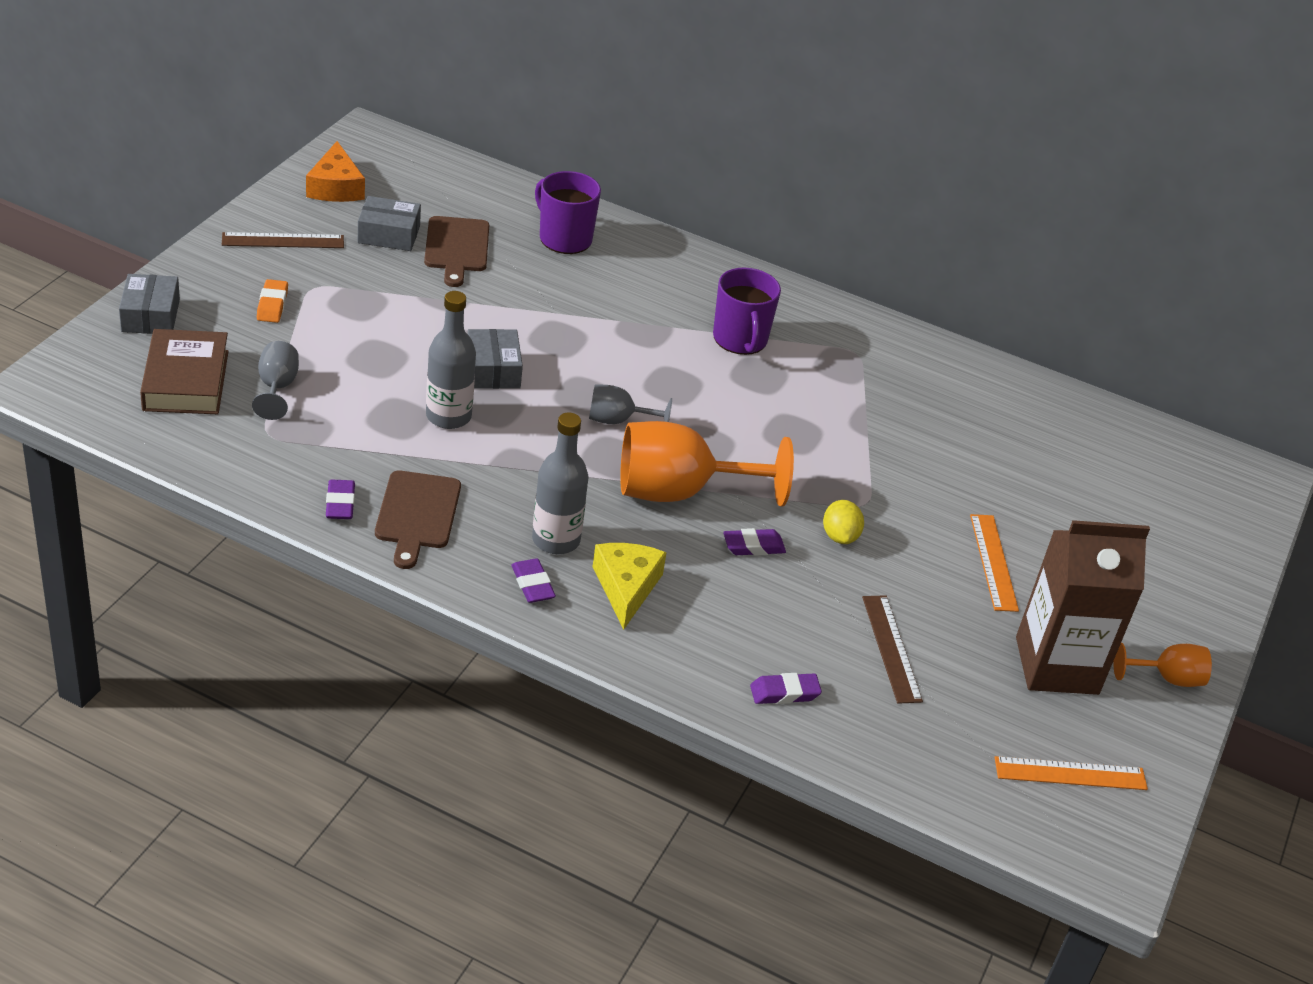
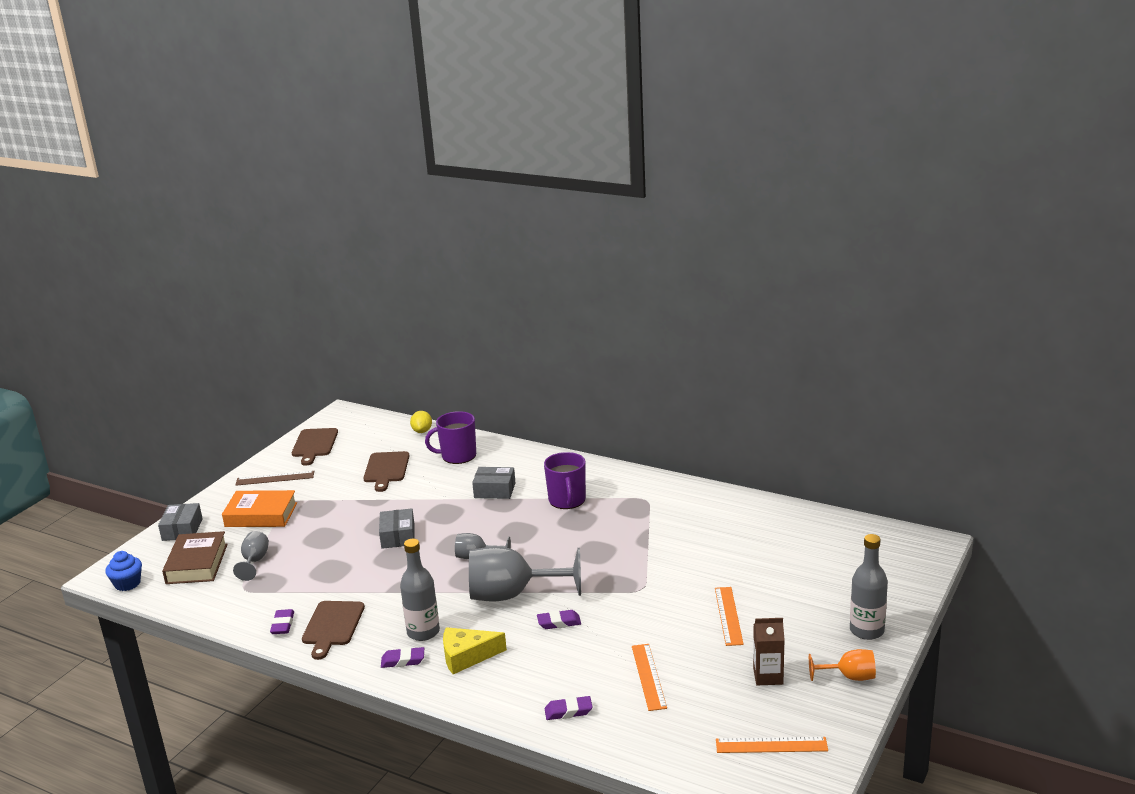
camera: 10 degrees right, 15 degrees down
orange eraser [257,279,288,323] -> orange book [222,490,297,527]
orange cheese [306,141,365,202] -> brown cutting board [292,428,338,465]
grey box [358,196,421,251] -> grey box moved to [472,467,515,499]
grey bottle [426,291,476,429] -> grey bottle moved to [850,534,888,640]
purple eraser [511,559,556,603] -> purple eraser turned 75 degrees counterclockwise [381,647,424,668]
purple mug [535,171,601,254] -> purple mug turned 60 degrees counterclockwise [425,411,476,464]
yellow cheese [593,543,667,630] -> yellow cheese turned 105 degrees counterclockwise [443,627,507,674]
orange goblet [620,421,794,507] -> grey goblet [469,547,581,601]
yellow lemon [823,500,864,544] -> yellow lemon moved to [410,411,432,433]
brown ruler [862,595,923,704] -> orange ruler [632,644,667,711]
brown carton [1016,520,1150,695] -> brown carton [753,618,785,685], size x0.52
none -> blue cupcake [105,551,142,591]

